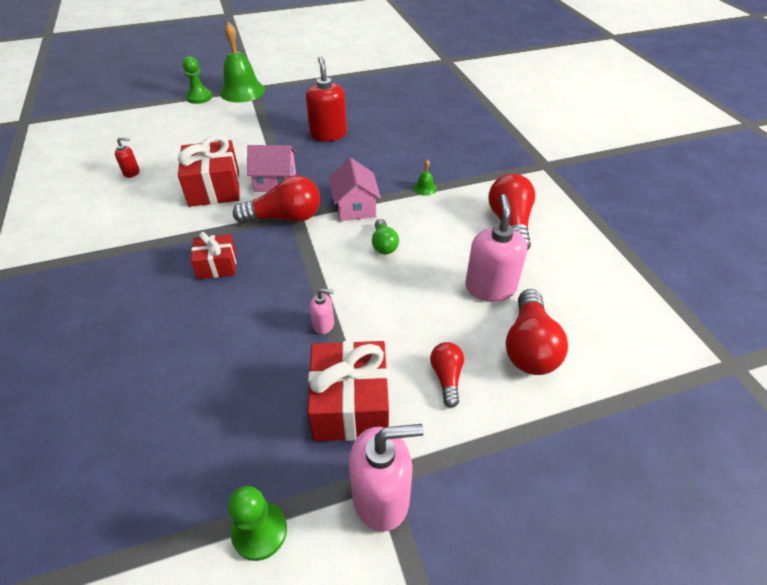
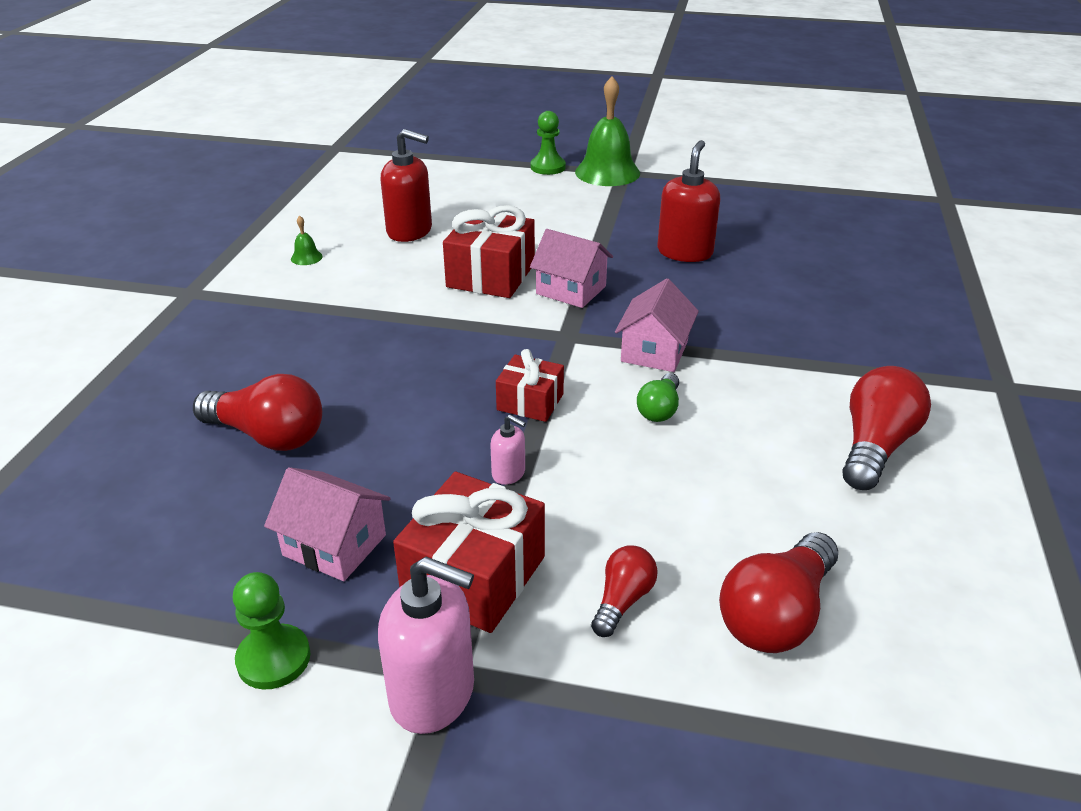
camera: 30 degrees right, 10 degrees down
red soap dispenser [115,137,140,178] -> red soap dispenser [381,129,432,242], size x2.03
red gift [191,232,236,279] -> red gift moved to [496,349,564,422]
red light bulb [233,175,320,224] -> red light bulb moved to [193,374,322,451]
green bell [414,159,437,196] -> green bell moved to [291,215,323,265]
pink soap dispenser [465,194,527,302] -> none
none -> pink house [264,467,390,581]

